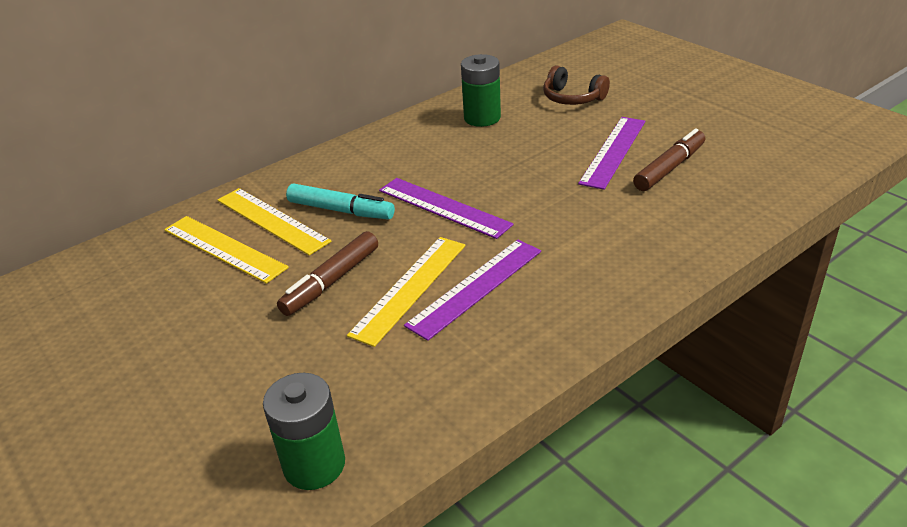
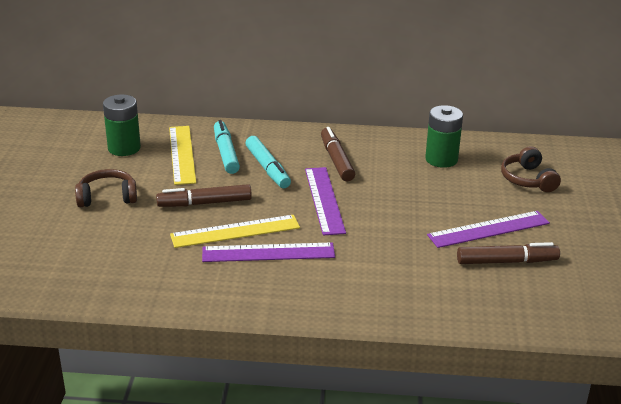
camera: 40 degrees right, 5 degrees down
yellow ruler [218,188,331,255] -> turquoise marker [214,120,240,174]
green battery [263,373,345,490] -> green battery moved to [103,94,141,156]
none -> brown headphones [75,169,137,207]
none -> brown marker [321,127,355,181]

